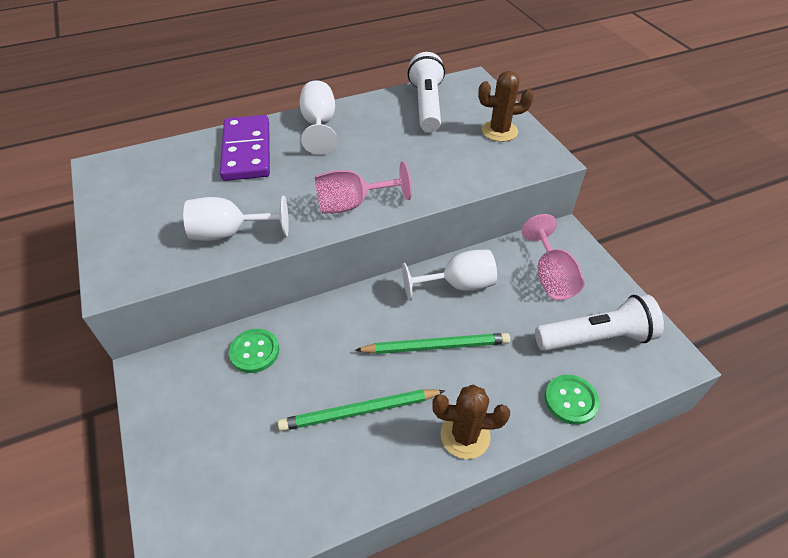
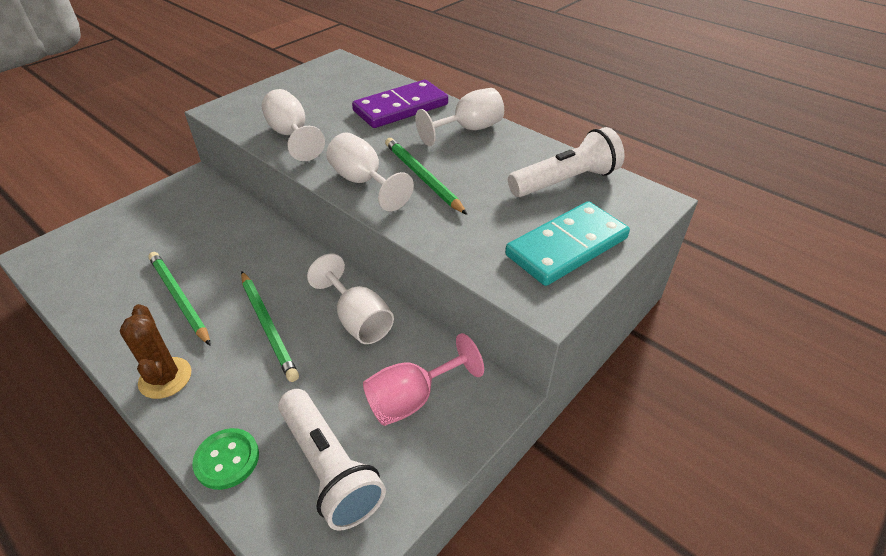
camera: 65 degrees right, 5 degrees down
green button [229,329,279,373] -> none
pink goblet [315,162,412,214] -> white goblet [326,133,414,211]
brown cactus [478,71,534,142] -> turquoise domino [505,201,630,286]
none -> green pencil [385,138,468,215]

